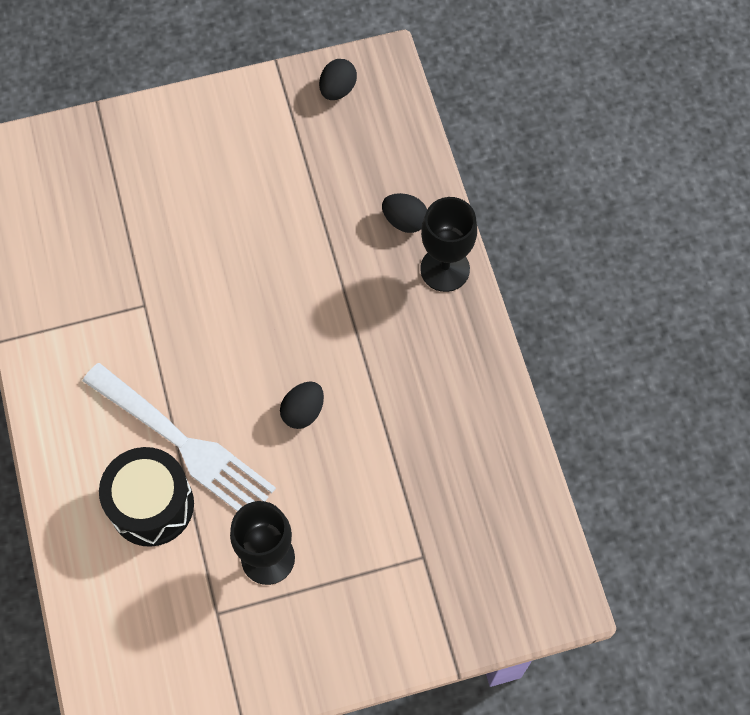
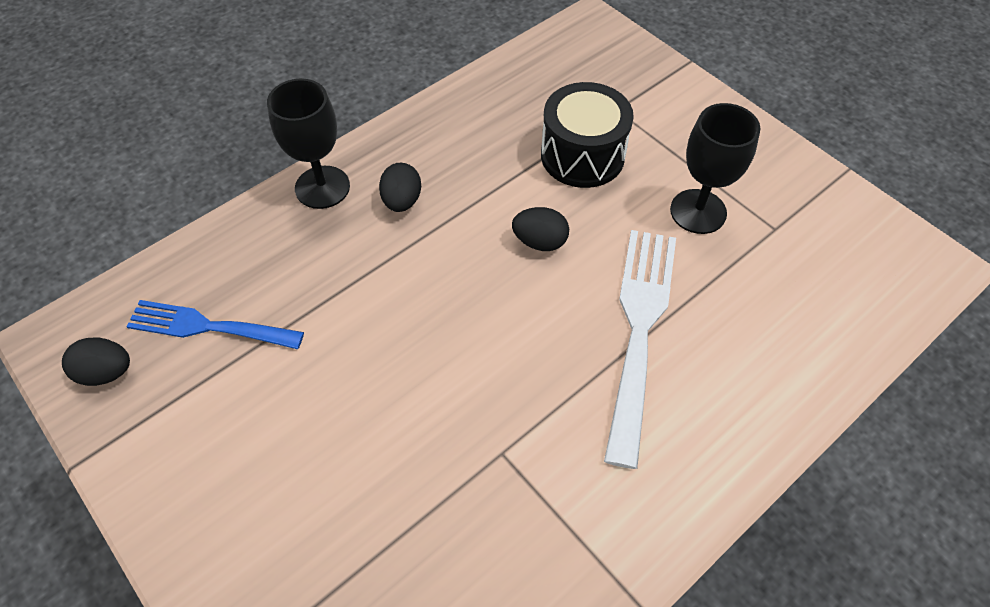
camera: 115 degrees left, 10 degrees down
black drum [99,447,194,547] -> black drum moved to [541,82,634,188]
black egg [382,193,427,233] -> black egg moved to [379,163,421,212]
none -> blue fork [126,300,304,349]

